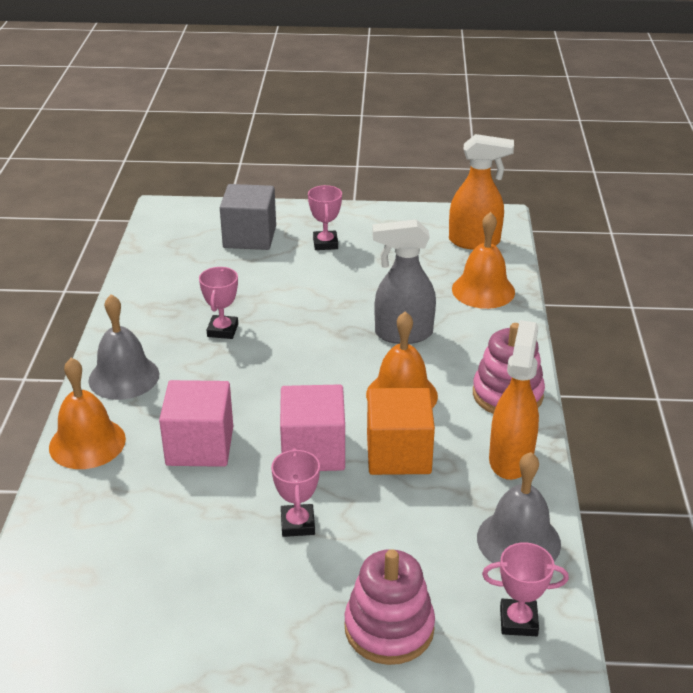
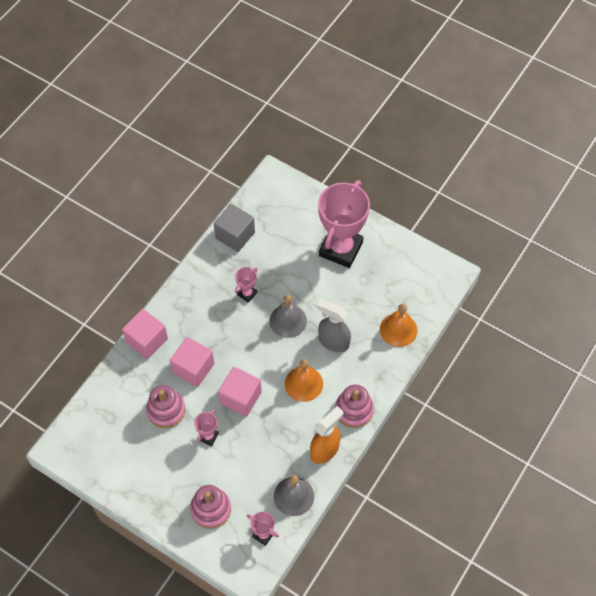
camera: 30 degrees right, 25 degrees up
orange bell [49,358,126,469] -> pink cube [122,309,168,359]
grey bell [88,294,159,400] -> grey bell moved to [269,295,307,338]
grey cube [220,184,276,250] -> grey cube moved to [214,204,255,252]
pink trophy [308,185,342,250] -> pink trophy [318,180,370,268], size x2.37
orange cube [367,388,435,475] -> none
orange spray bottle [449,134,514,250] -> none
none -> pink stacking toy [146,385,186,428]

